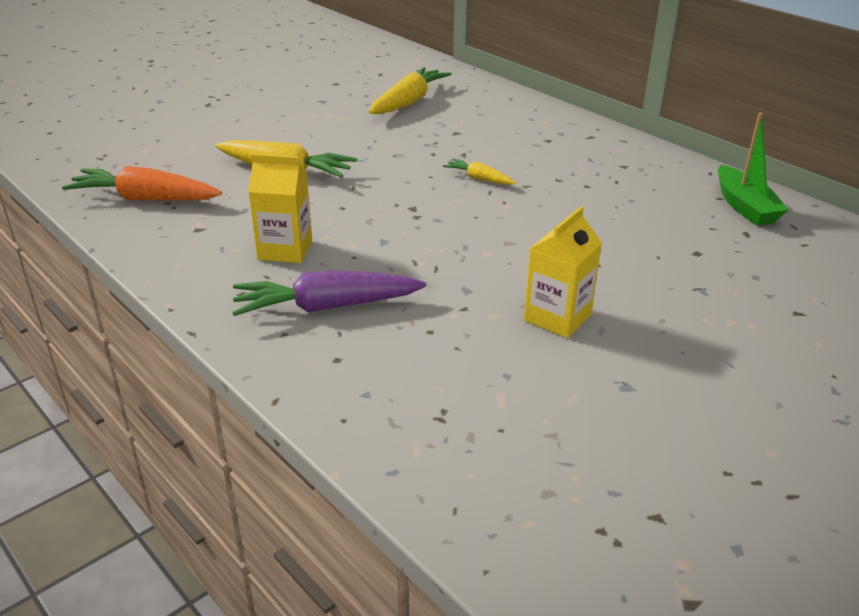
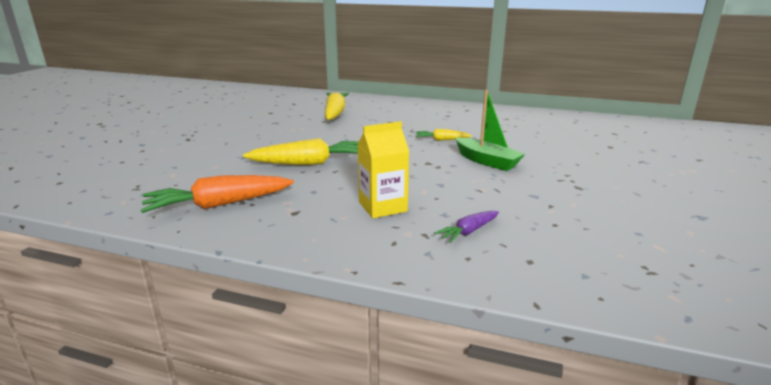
camera: 30 degrees left, 10 degrees down
purple carrot [232,270,426,316] -> purple carrot [434,211,499,243], size x0.52
yellow carton [524,206,602,338] -> none
green boat [718,113,789,226] -> green boat moved to [455,90,525,171]

